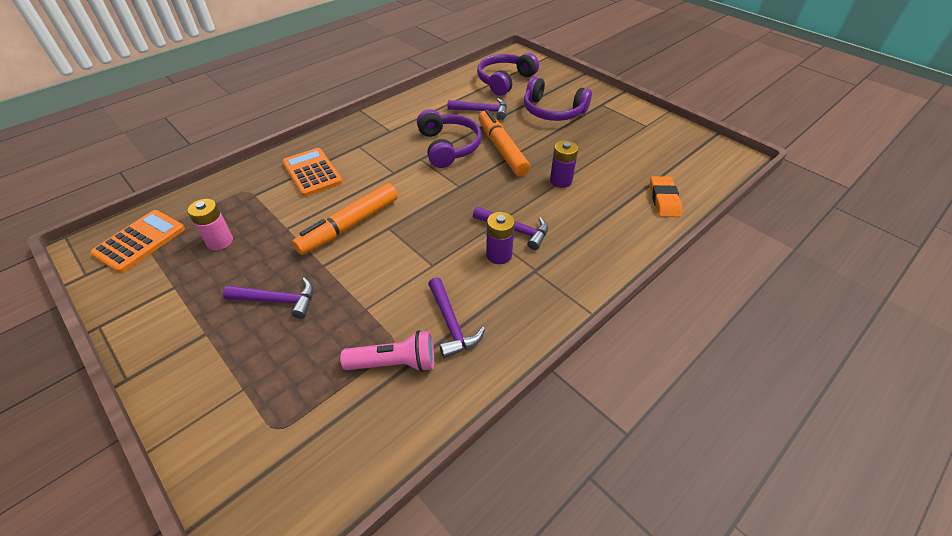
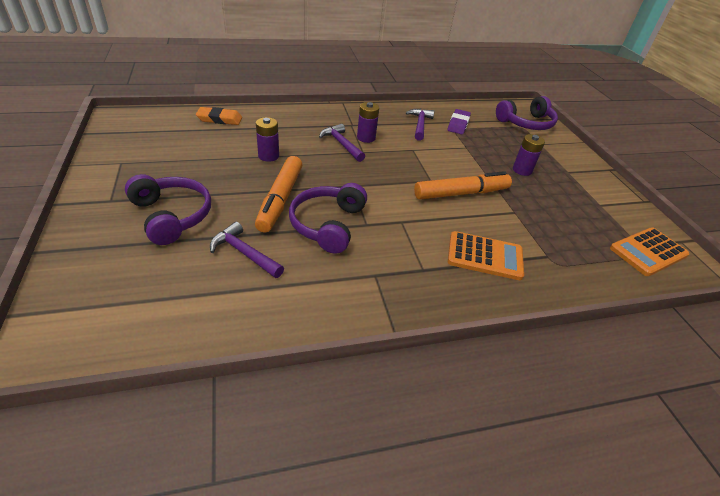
camera: 155 degrees left, 5 degrees down
pink battery [187,199,233,250] -> none
purple hammer [223,278,314,319] -> purple battery [513,134,545,176]
orange calculator [282,148,343,197] -> orange calculator turned 75 degrees counterclockwise [448,231,524,280]
pink flashlight [340,331,434,372] -> purple eraser [448,109,471,134]
purple headphones [477,53,539,96] -> purple headphones moved to [496,96,558,130]
orange eraser [650,176,682,217] -> orange eraser turned 60 degrees clockwise [196,107,242,125]

